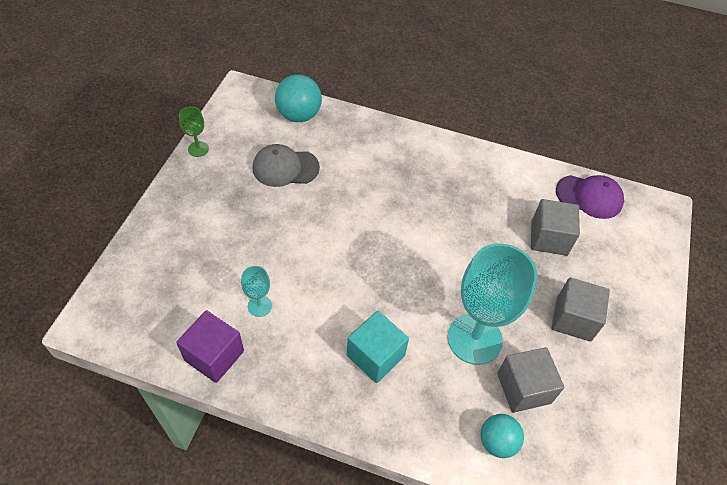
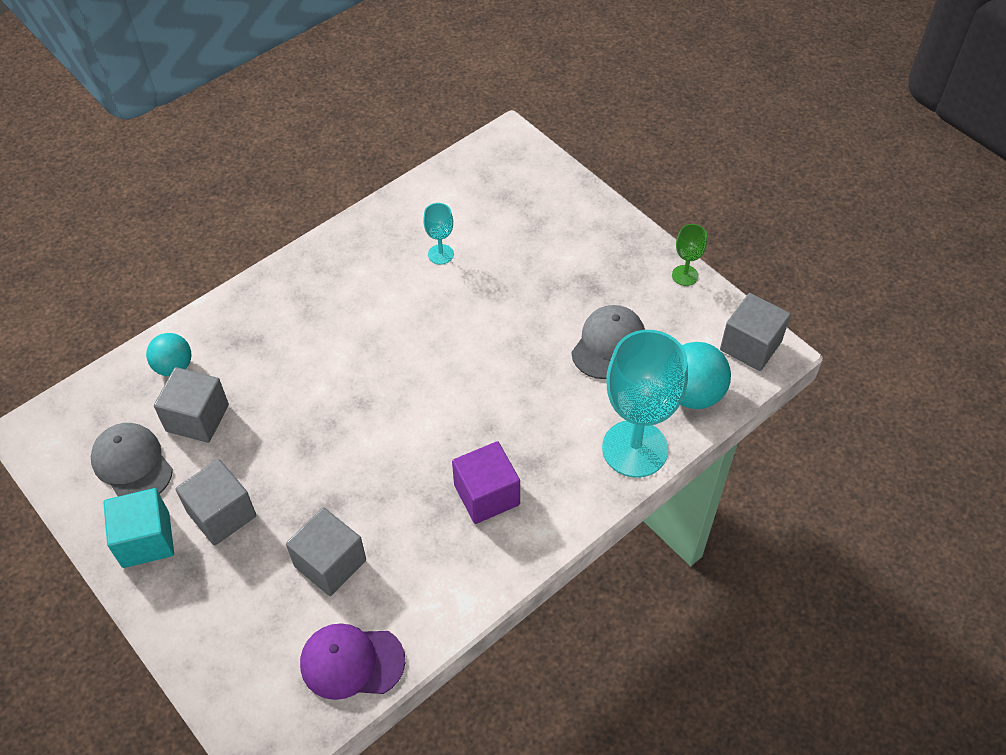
camera: 125 degrees right, 0 degrees up
purple cube [176,310,244,383] -> purple cube moved to [452,441,520,524]
turquoise cube [347,311,409,383] -> turquoise cube moved to [103,488,174,568]
turquoise goblet [447,243,537,365] -> turquoise goblet moved to [602,330,688,478]
purple cap [556,175,624,219] -> purple cap turned 45 degrees clockwise [300,623,405,700]
none -> grey cap [91,423,173,496]
none -> grey cube [720,293,791,371]

